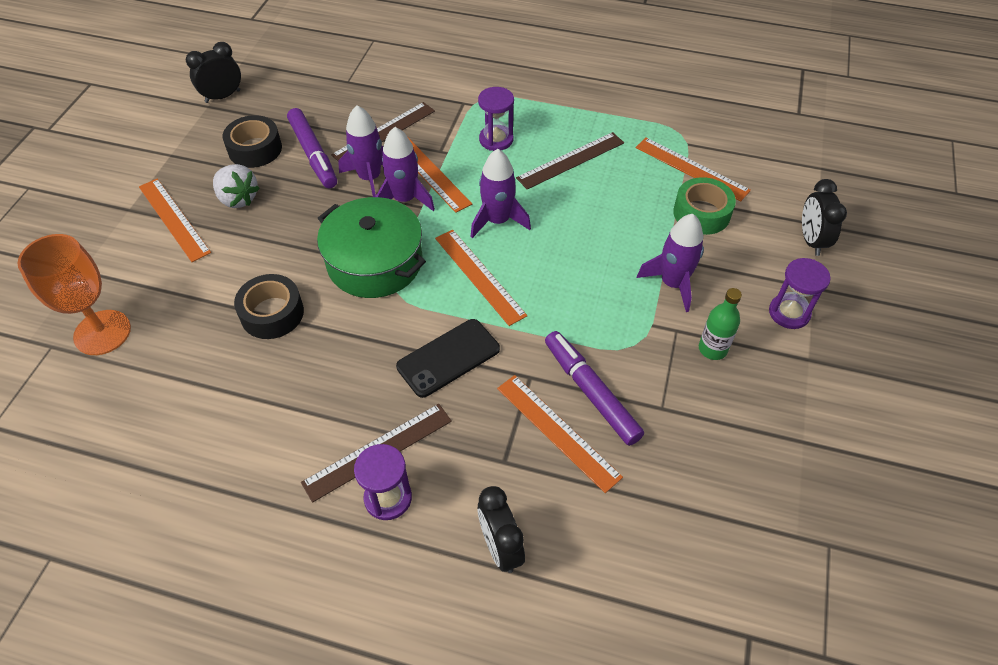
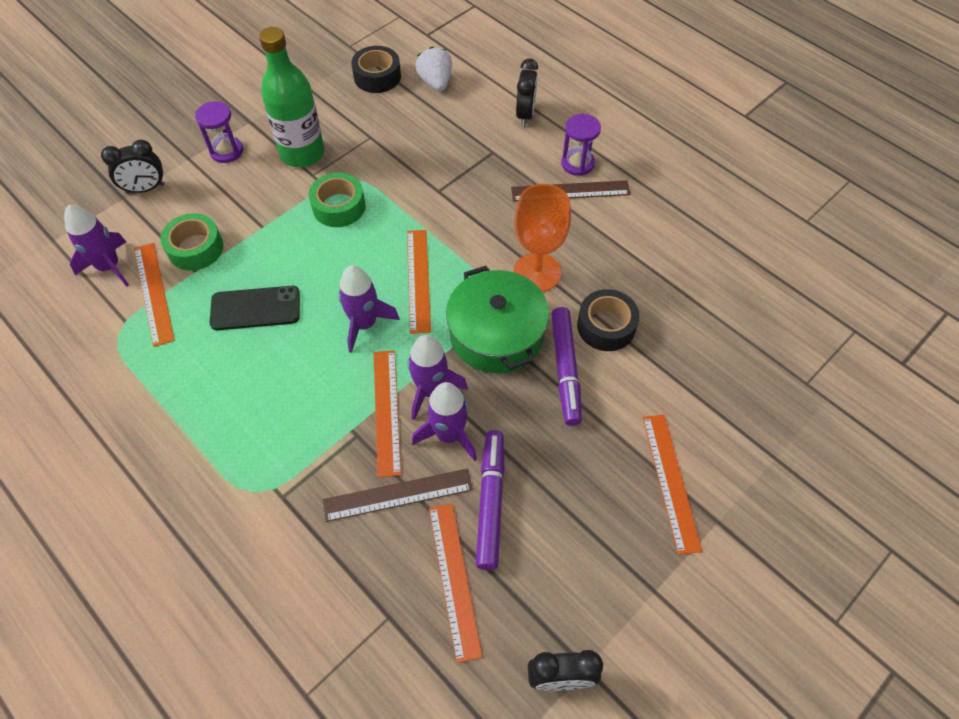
camera: 150 degrees left, 5 degrees up
orange goblet [18,234,131,355] -> orange goblet moved to [513,184,571,292]
white strawberry [213,164,260,208] -> white strawberry moved to [415,47,452,91]
black tape [223,115,282,168] -> black tape moved to [351,46,401,93]
black phone [396,319,500,398] -> black phone moved to [210,286,300,330]
purple hourglass [478,87,514,151] -> none
orange ruler [497,375,623,493] -> orange ruler moved to [429,503,482,663]
brown ruler [516,132,624,189] -> none
purple marker [545,331,644,446] -> purple marker moved to [551,307,582,426]
purple rocket [637,214,704,312] -> purple rocket moved to [64,205,129,287]
green bottle [699,288,742,360] -> green bottle [259,27,325,167], size x1.96
black clock [802,179,847,256] -> black clock turned 45 degrees clockwise [101,140,165,194]
none -> green tape [309,172,365,227]

